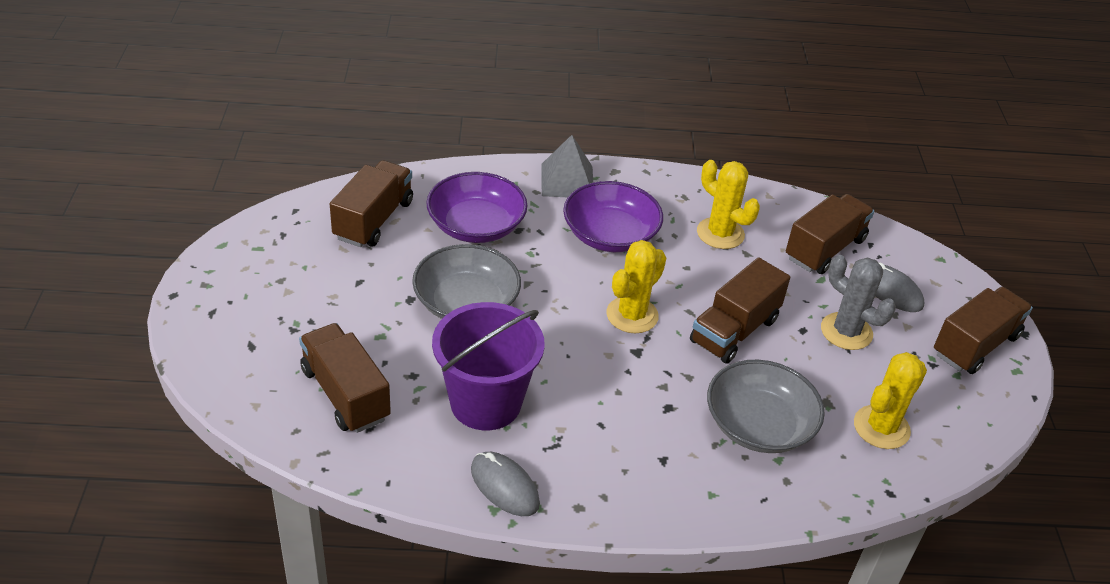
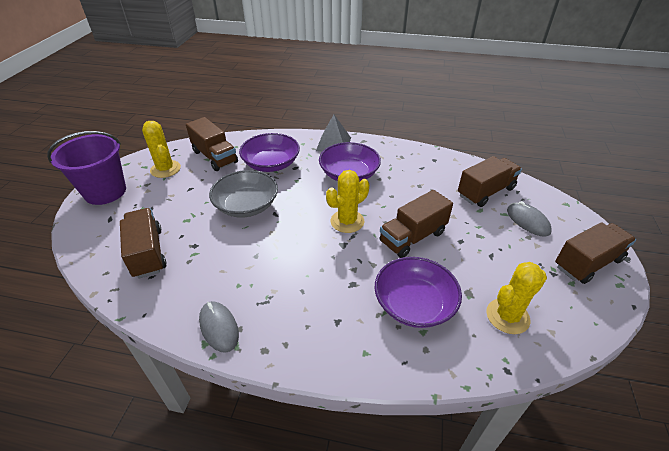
camera: 15 degrees right, 0 degrees up
brown truck [330,160,413,247] -> brown truck turned 105 degrees clockwise [186,117,238,171]
purple bucket [432,302,545,430] -> purple bucket moved to [47,131,126,205]
yellow cactus [697,160,760,249] -> yellow cactus moved to [142,121,181,178]
grey bowl [707,360,825,453] -> purple bowl [375,257,462,328]
grey cactus [821,255,896,350] -> none

